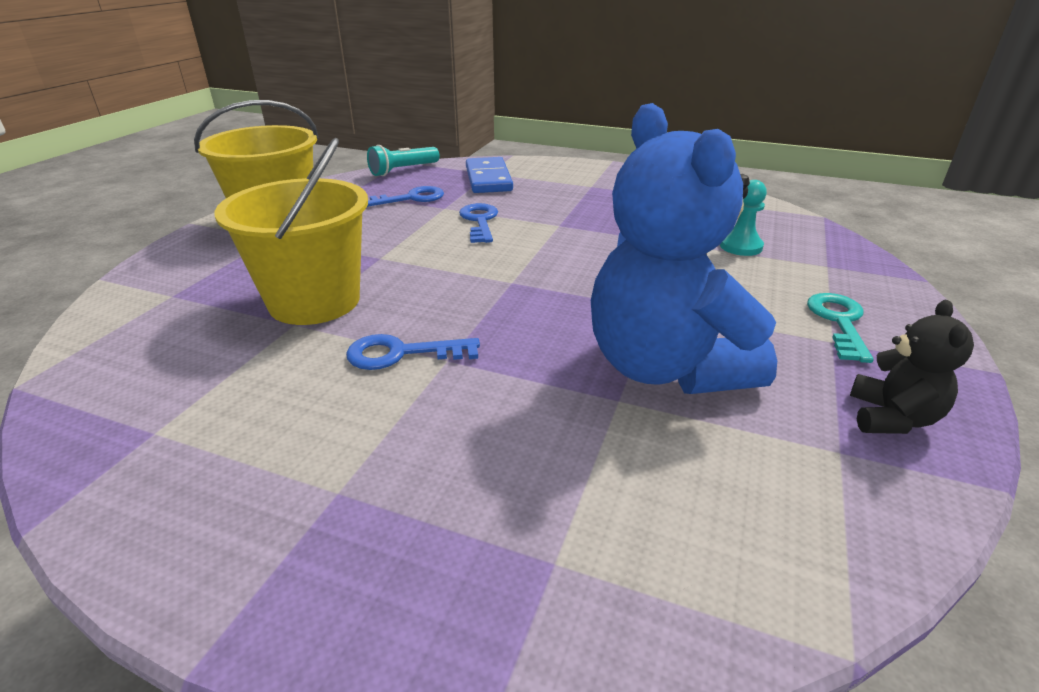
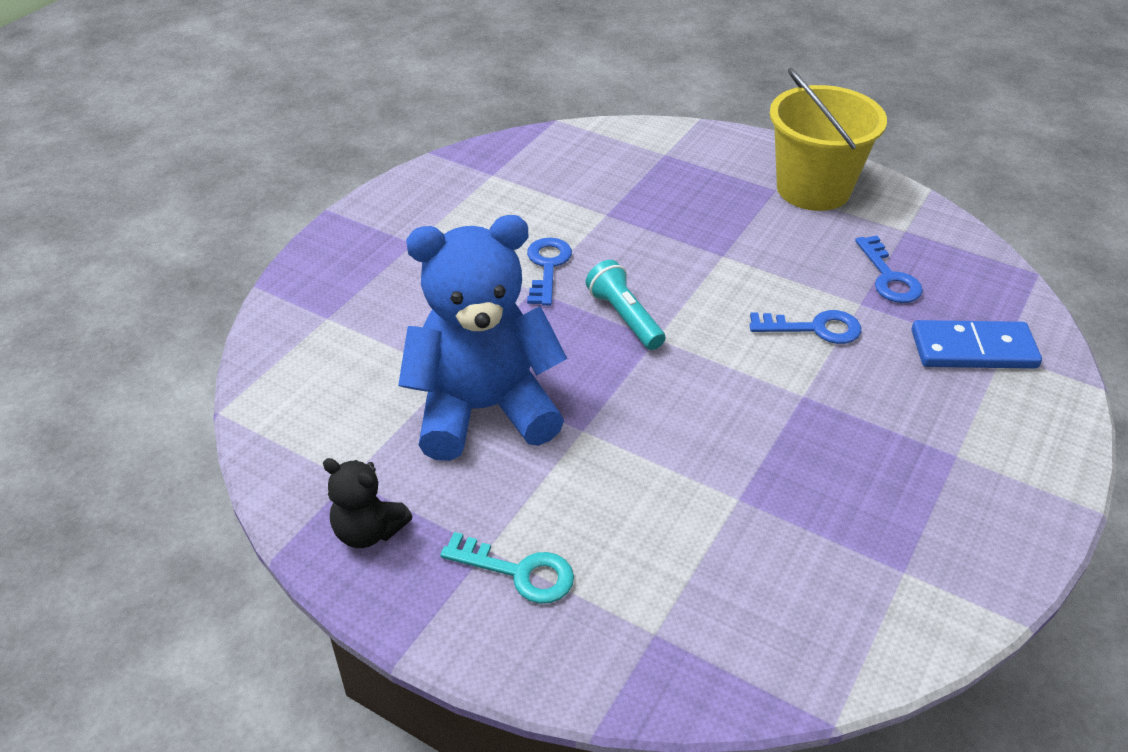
camera: 100 degrees right, 10 degrees up
yellow bucket [215,138,368,325] -> none
turquoise flashlight [367,145,439,176] -> turquoise flashlight moved to [586,260,665,350]
turquoise pawn [720,180,767,256] -> none

